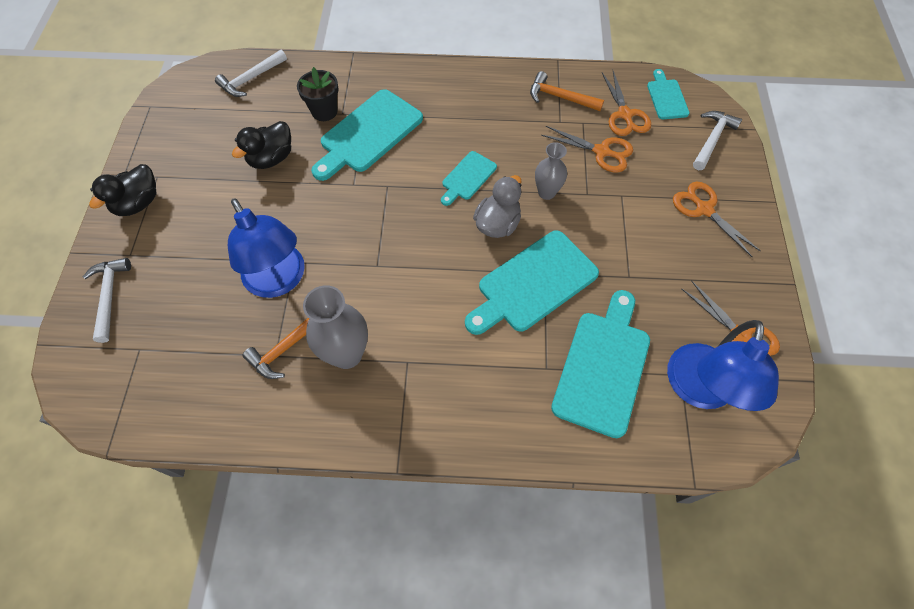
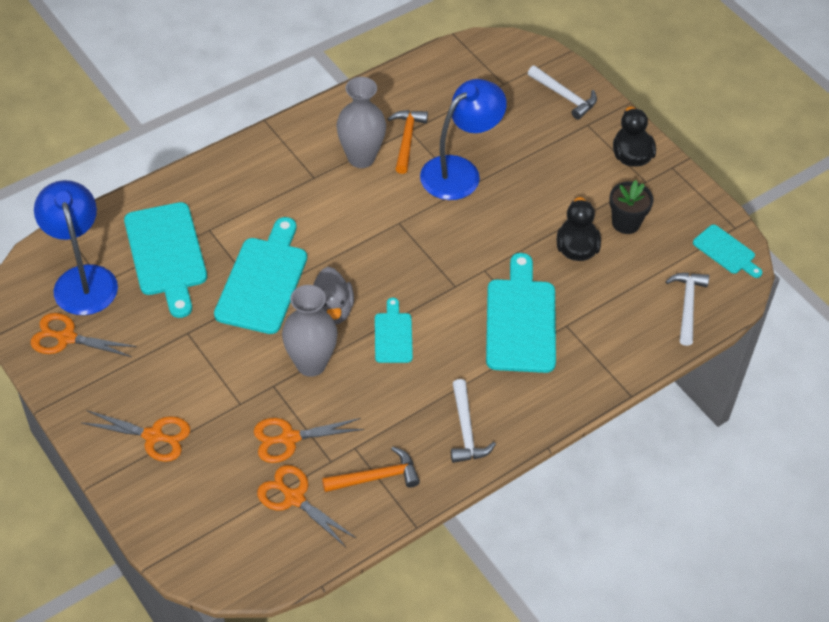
camera: 140 degrees right, 10 degrees down
blue lamp [228,198,305,298] -> blue lamp turned 120 degrees clockwise [420,79,507,200]
black flower pot [297,67,339,121] -> black flower pot moved to [609,180,653,234]
grey vase [535,142,567,200] -> grey vase [282,285,338,377], size x1.58
turquoise cutting board [647,69,690,119] -> turquoise cutting board moved to [693,225,762,278]
white hammer [693,111,742,170] -> white hammer moved to [451,379,496,463]

